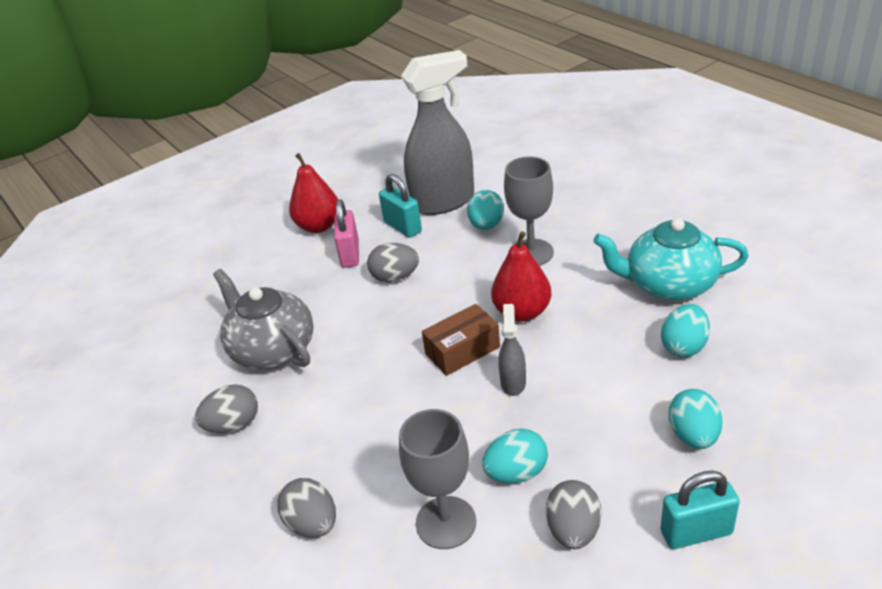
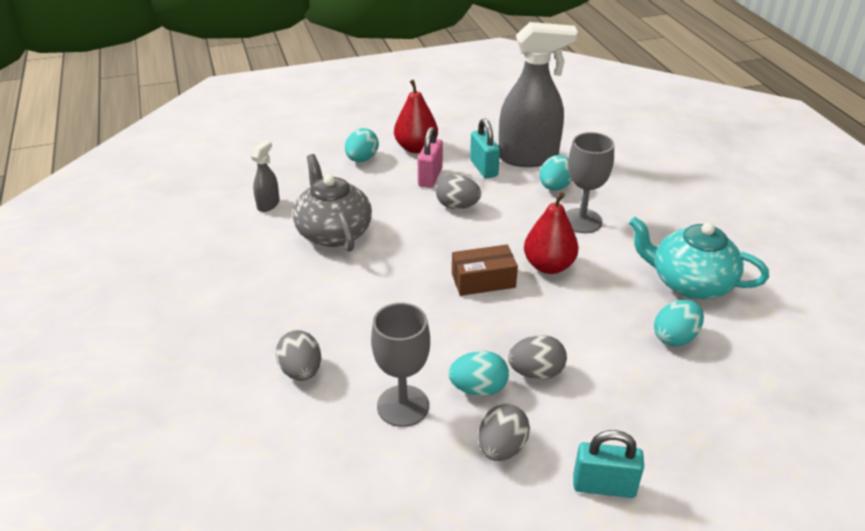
camera: 15 degrees right, 0 degrees up
grey egg [195,384,258,433] -> grey egg moved to [508,335,567,380]
grey spray bottle [498,304,526,396] -> grey spray bottle moved to [251,140,280,212]
turquoise egg [669,389,723,449] -> turquoise egg moved to [345,128,379,162]

